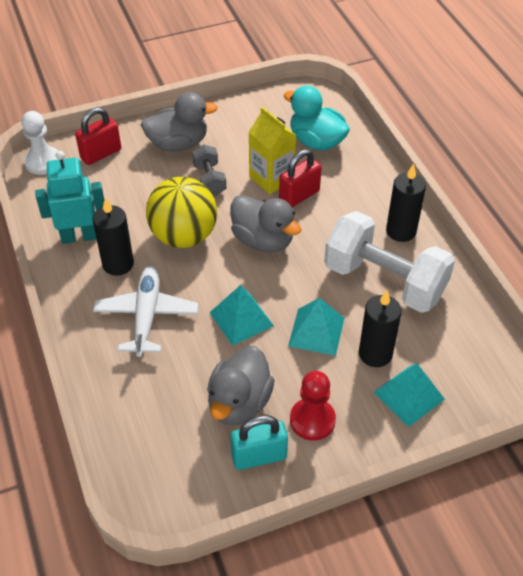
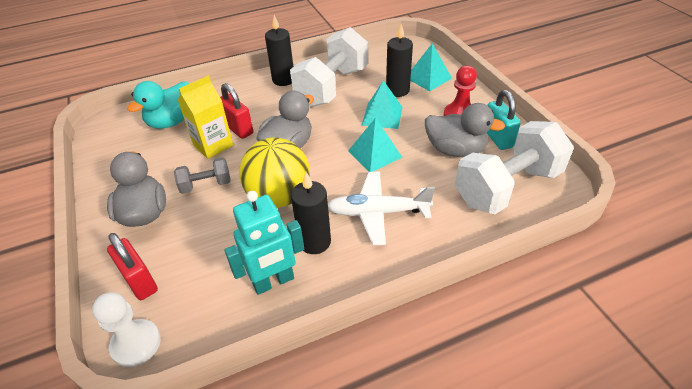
camera: 90 degrees left, 5 degrees down
turquoise robot [35,151,104,244] -> turquoise robot turned 105 degrees counterclockwise [225,191,304,295]
none -> white dumbbell [455,121,574,214]

